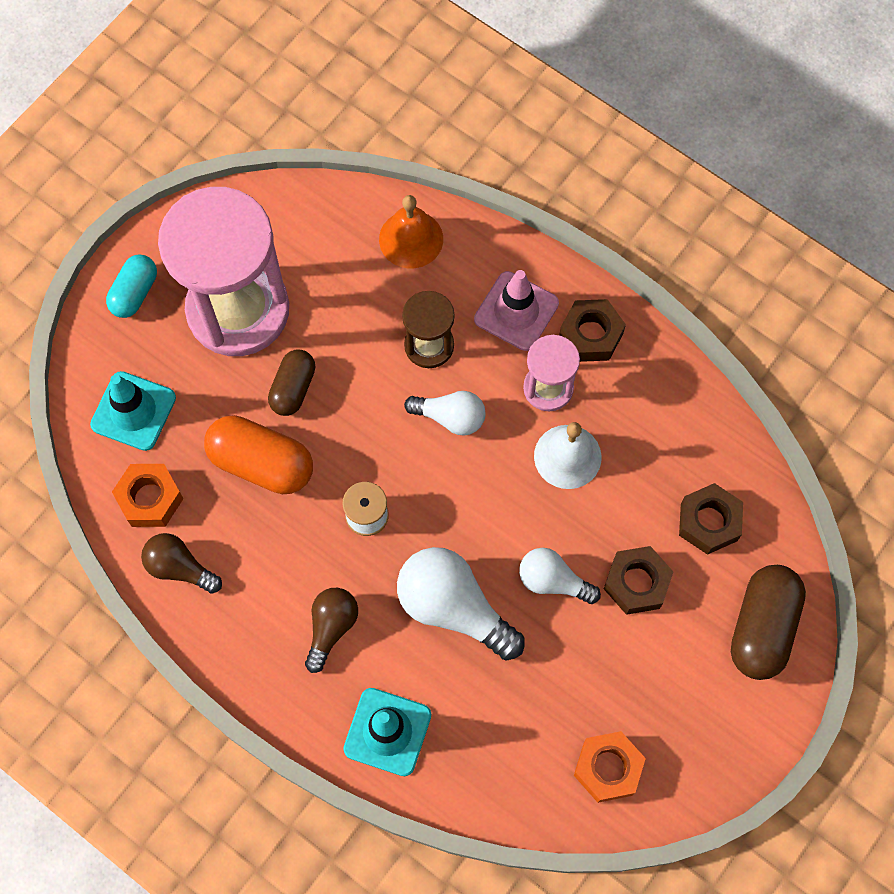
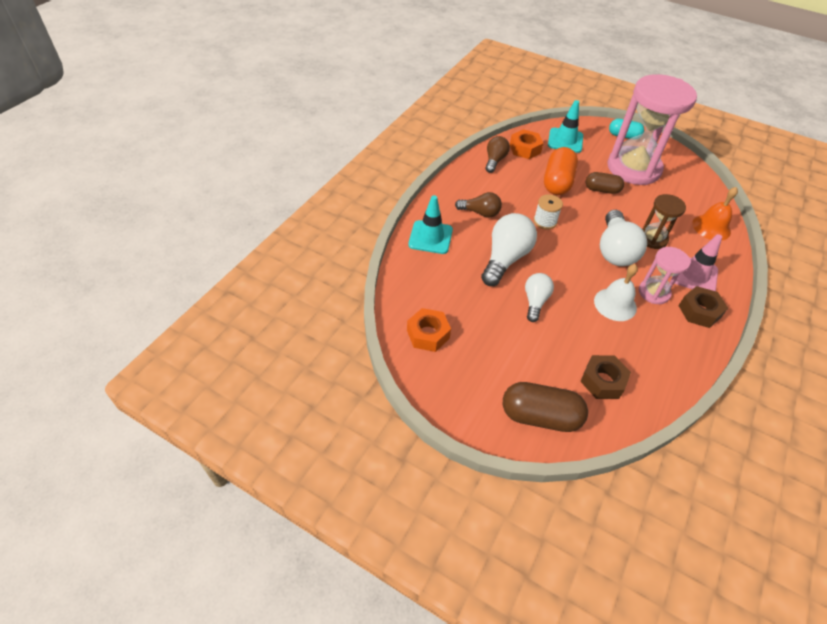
camera: 80 degrees right, 20 degrees down
white light bulb [404,391,486,436] -> white light bulb [600,210,647,266], size x1.67
brown nut [604,546,673,615] -> none

